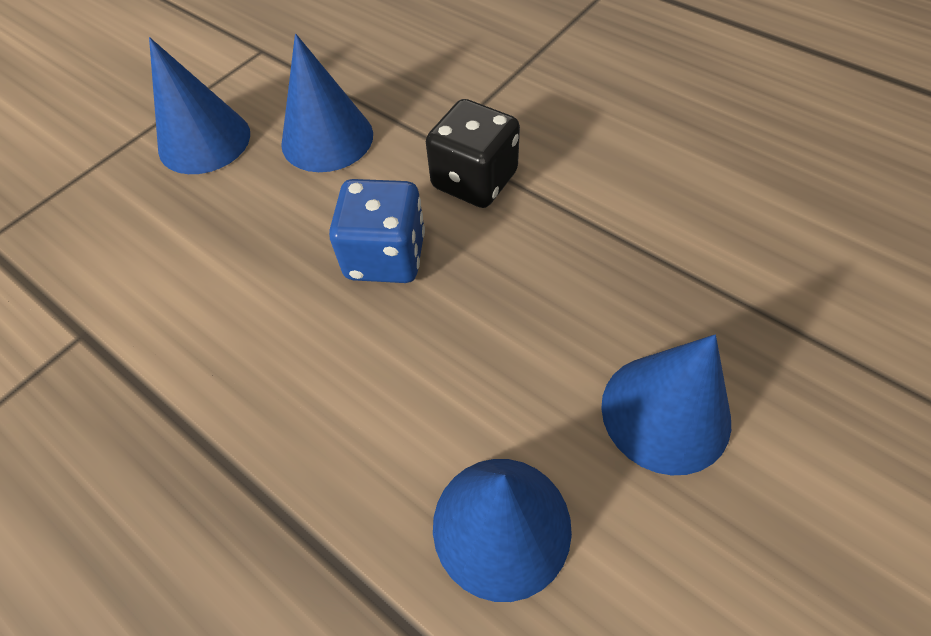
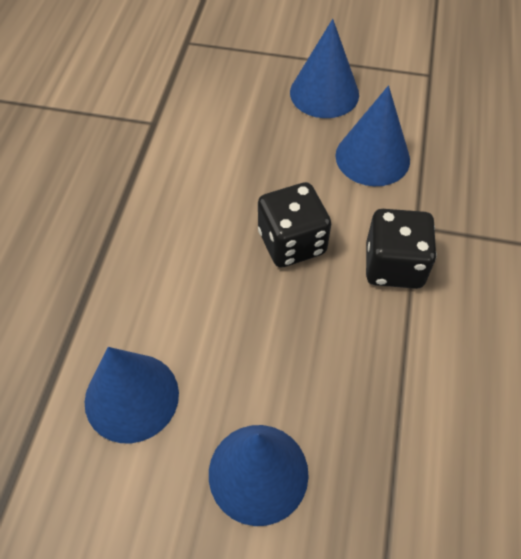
camera: 60 degrees right, 0 degrees up
blue dice [329,179,425,283] -> black dice [258,182,331,267]

